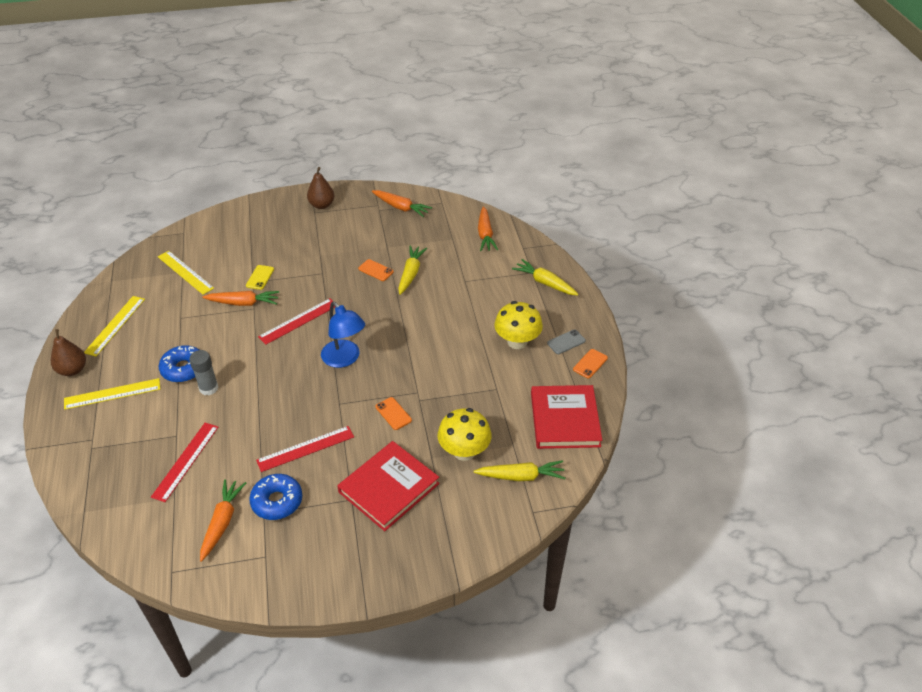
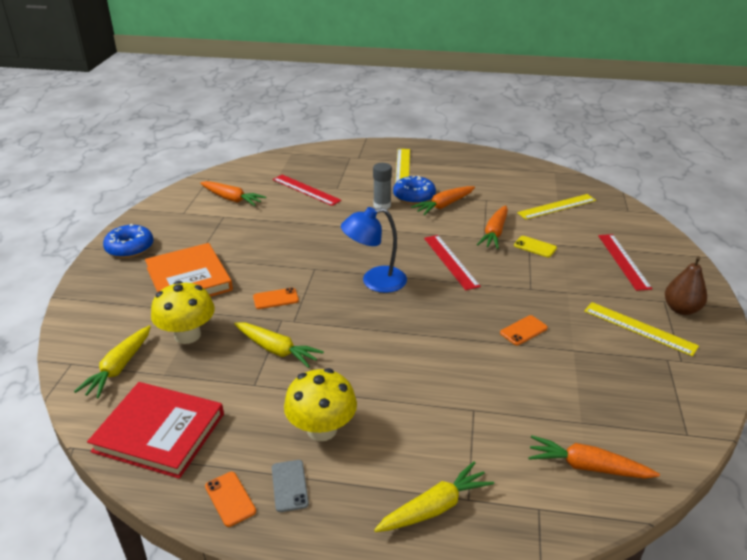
camera: 110 degrees right, 10 degrees down
brown pear [51,329,86,376] -> none
yellow ruler [84,296,145,357] -> yellow ruler moved to [584,302,699,356]
blue donut [249,474,302,520] -> blue donut moved to [103,224,153,258]
red ruler [256,426,354,472] -> red ruler moved to [598,234,652,291]
red book [337,441,439,531] -> orange book [145,243,233,297]
orange carrot [372,190,432,217] -> orange carrot moved to [411,186,475,216]
yellow carrot [398,245,427,295] -> yellow carrot moved to [234,322,324,368]

